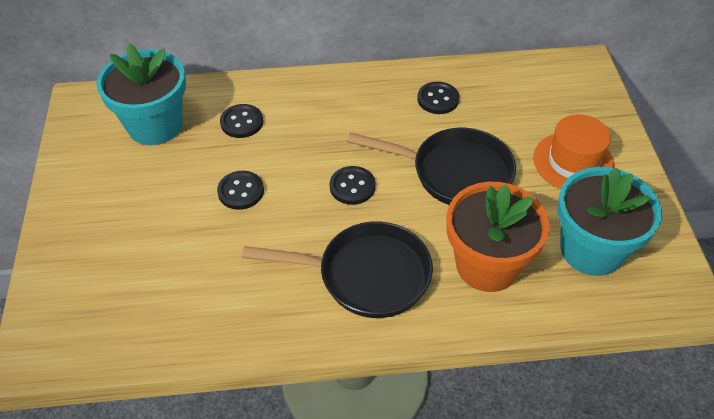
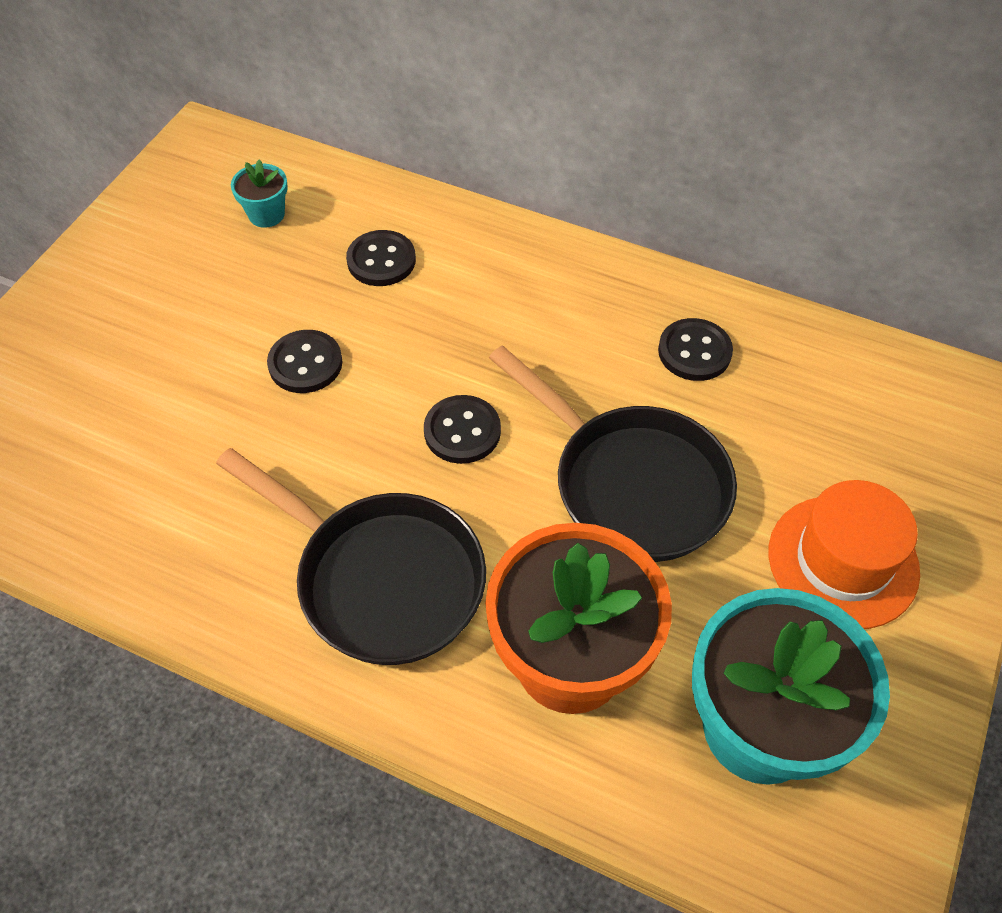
camera: 30 degrees right, 5 degrees up
turquoise flower pot [96,43,186,145] -> turquoise flower pot [231,160,288,228], size x0.43

